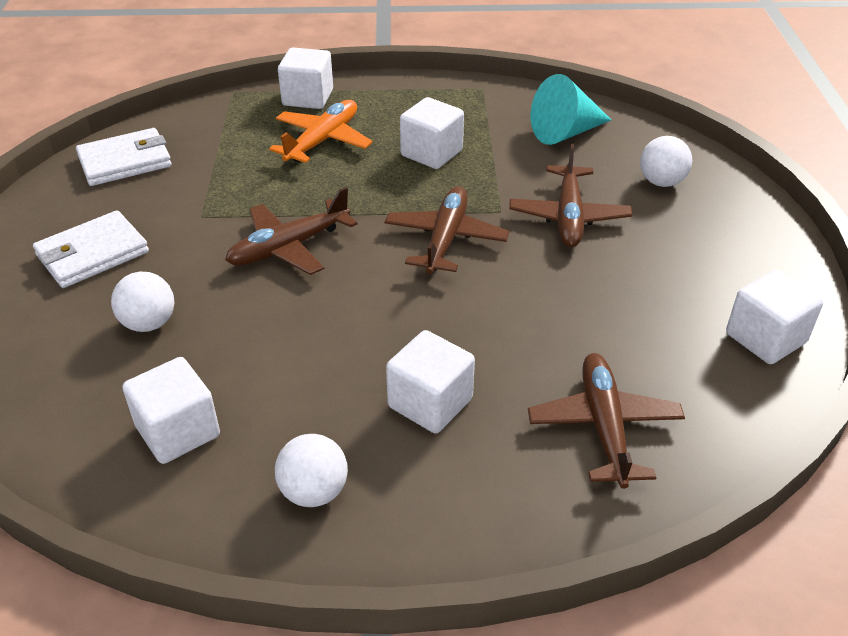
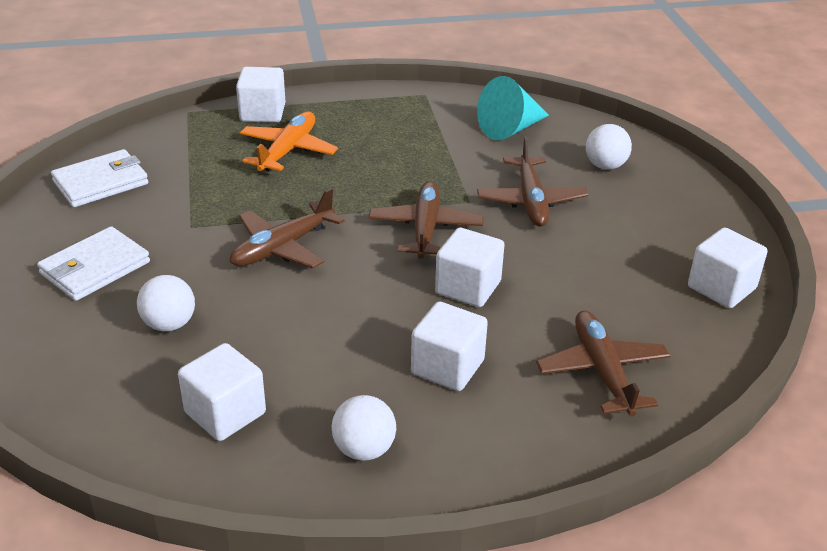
camera: 10 degrees left, 5 degrees down
white cube [400,97,464,169] -> white cube moved to [435,228,505,307]

